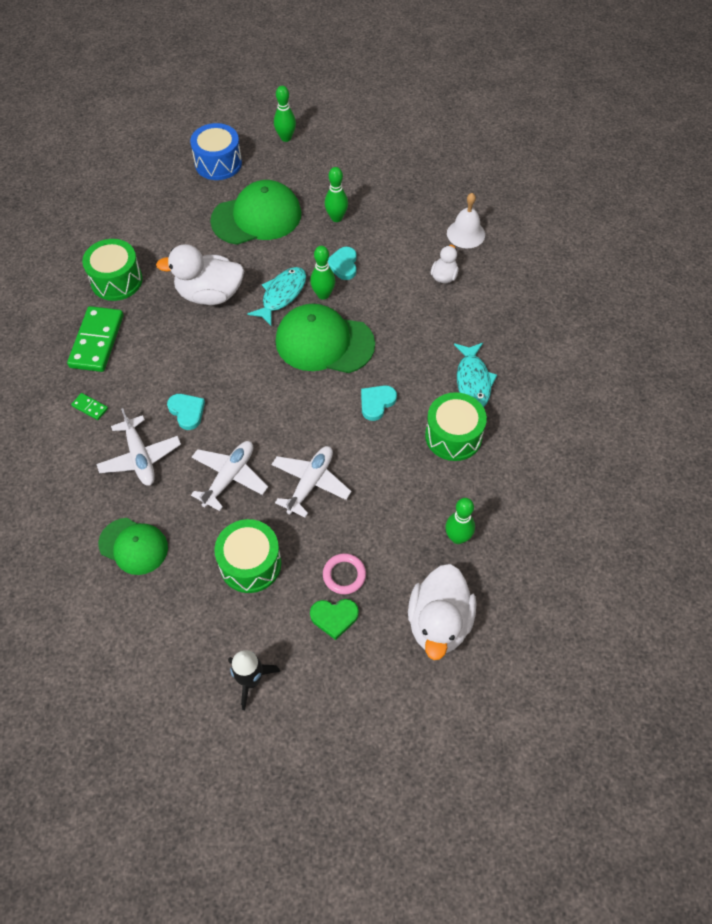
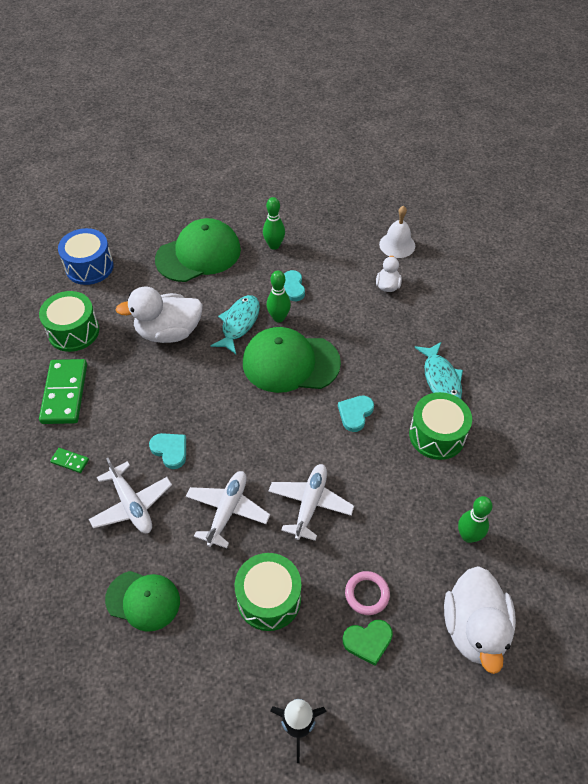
camera: 10 degrees left, 5 degrees down
blue drum [190,123,242,180] -> blue drum moved to [58,228,114,285]
green bowling pin [274,86,296,142] -> none

